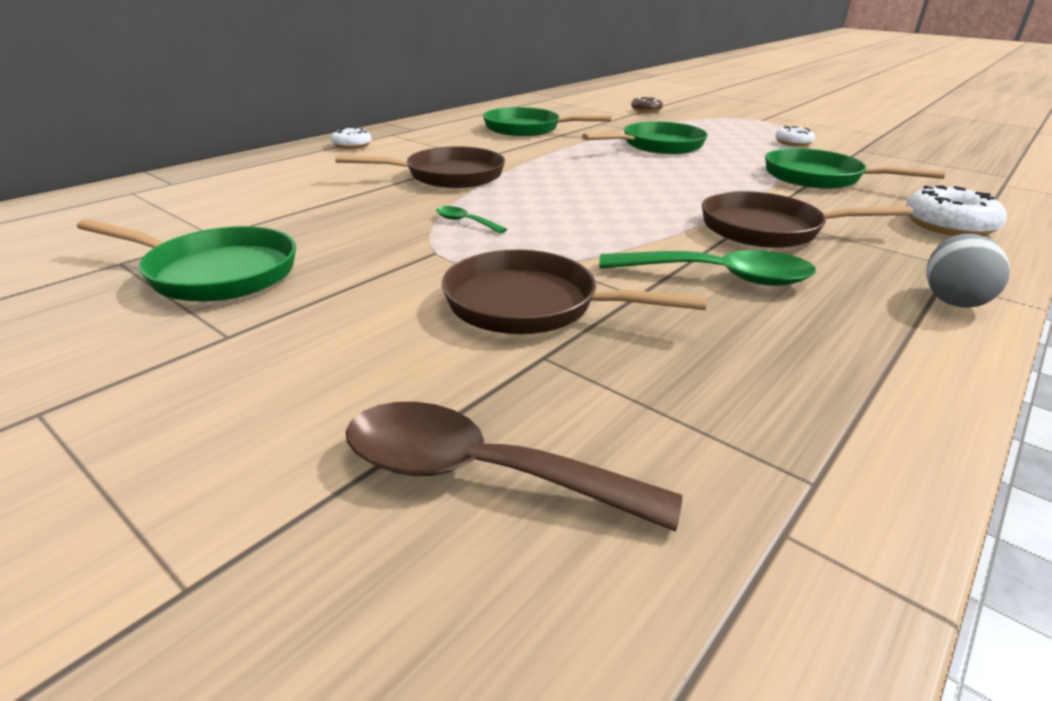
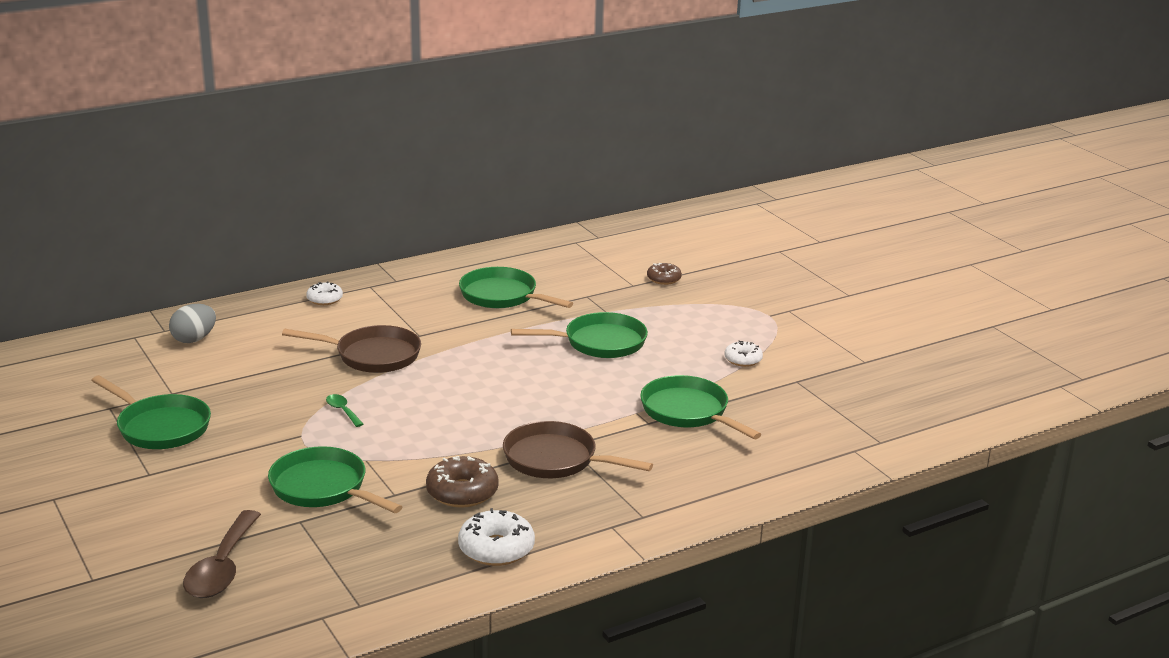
camera: 20 degrees right, 5 degrees down
brown spoon [346,402,682,532] -> brown spoon turned 120 degrees counterclockwise [183,510,261,598]
brown pan [442,249,708,334] -> green pan [268,446,402,513]
green spoon [599,250,816,286] -> brown donut [426,456,499,508]
white donut [906,185,1007,236] -> white donut moved to [458,508,535,566]
grey egg [926,234,1010,308] -> grey egg moved to [169,304,216,343]

